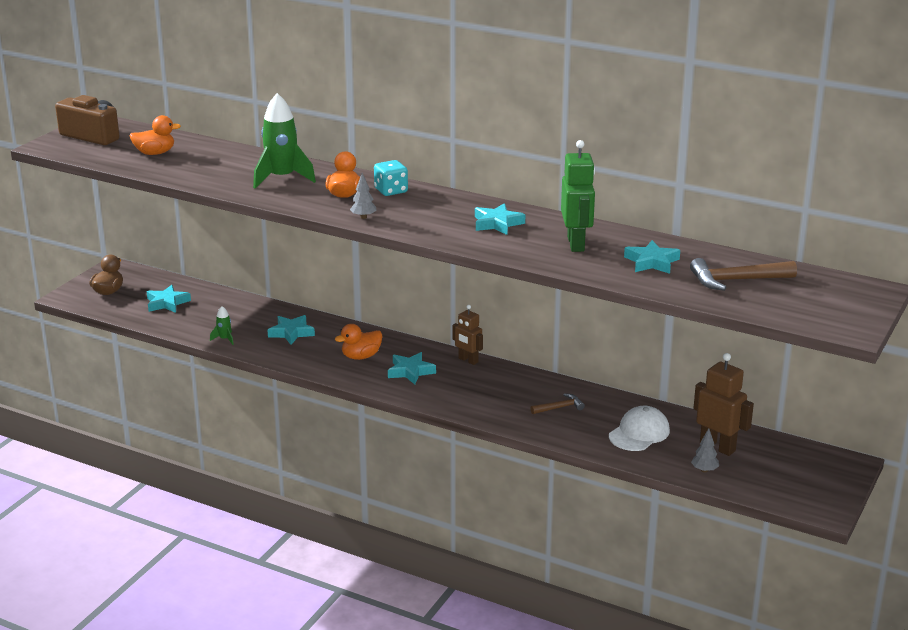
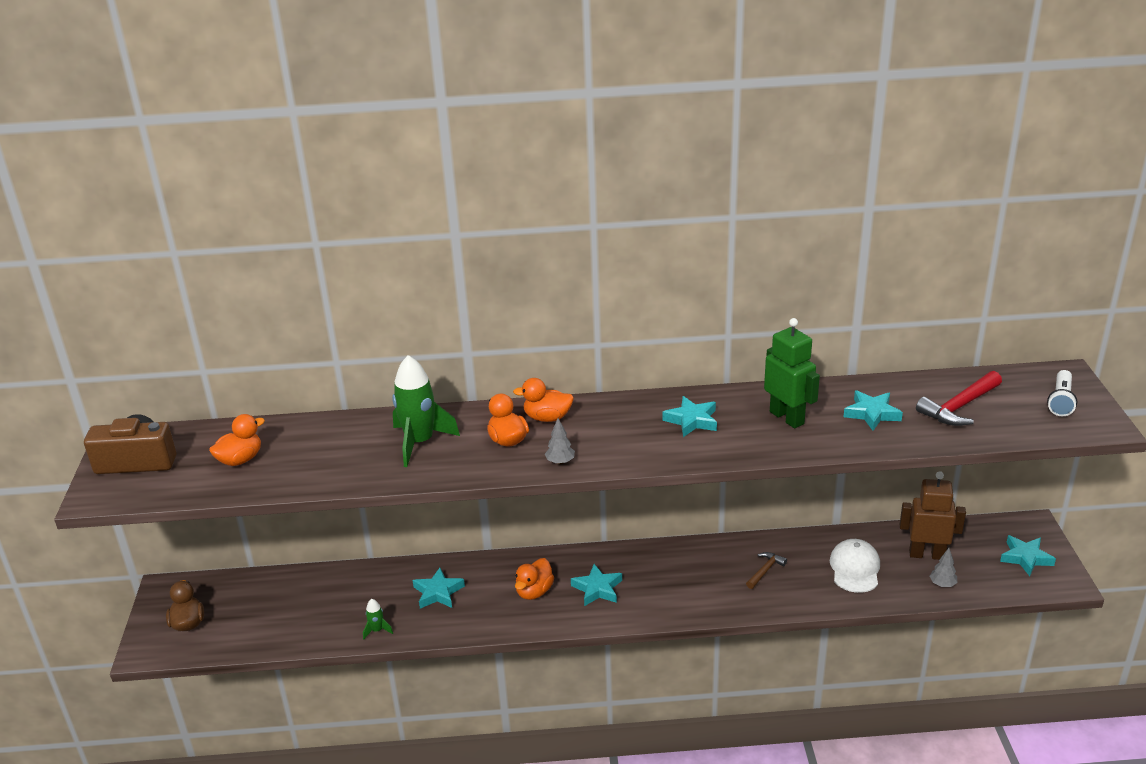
camera: 30 degrees left, 5 degrees up
turquoise star [147,285,191,313] -> turquoise star moved to [1000,535,1056,576]
turquoise dice [374,160,408,196] -> orange duck [513,378,574,422]
brown robot [452,305,483,365] -> none
brown hammer [690,258,797,291] -> red hammer [916,371,1002,426]
none -> white flashlight [1047,370,1077,416]

